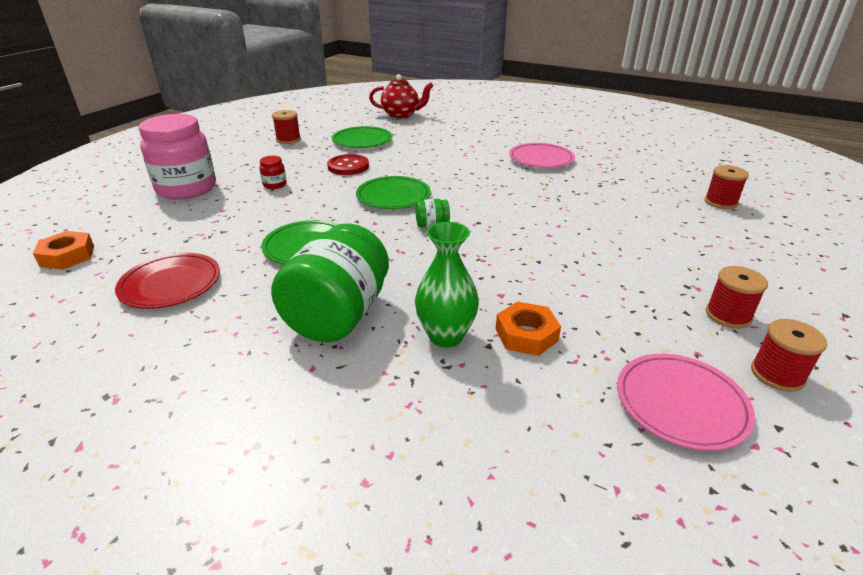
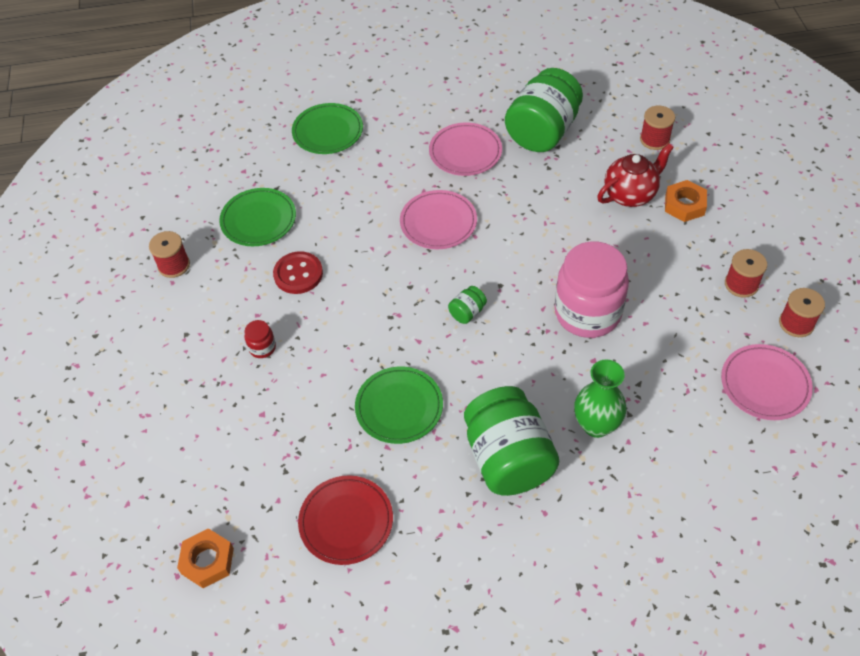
camera: 35 degrees left, 20 degrees up
pink jar [139,114,216,199] -> pink jar moved to [555,241,629,338]
green plate [356,176,431,209] -> green plate moved to [292,103,363,154]
red teapot [369,74,433,119] -> red teapot moved to [597,143,674,207]
orange nut [496,301,561,356] -> orange nut moved to [665,180,707,222]
none -> pink plate [400,190,477,249]
none -> green jar [505,68,583,152]

